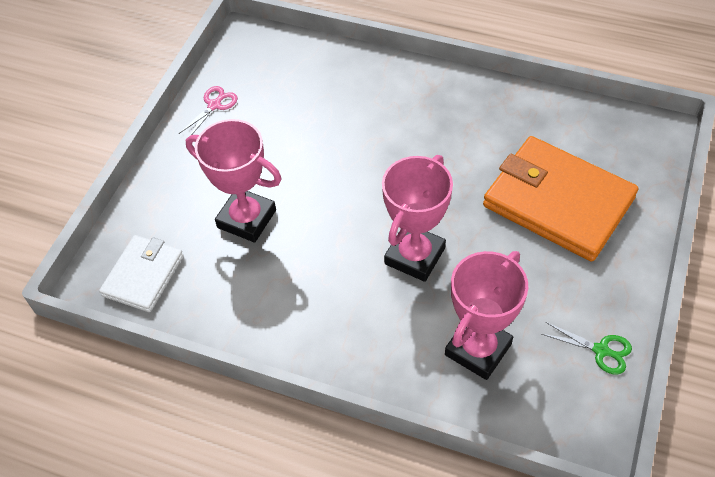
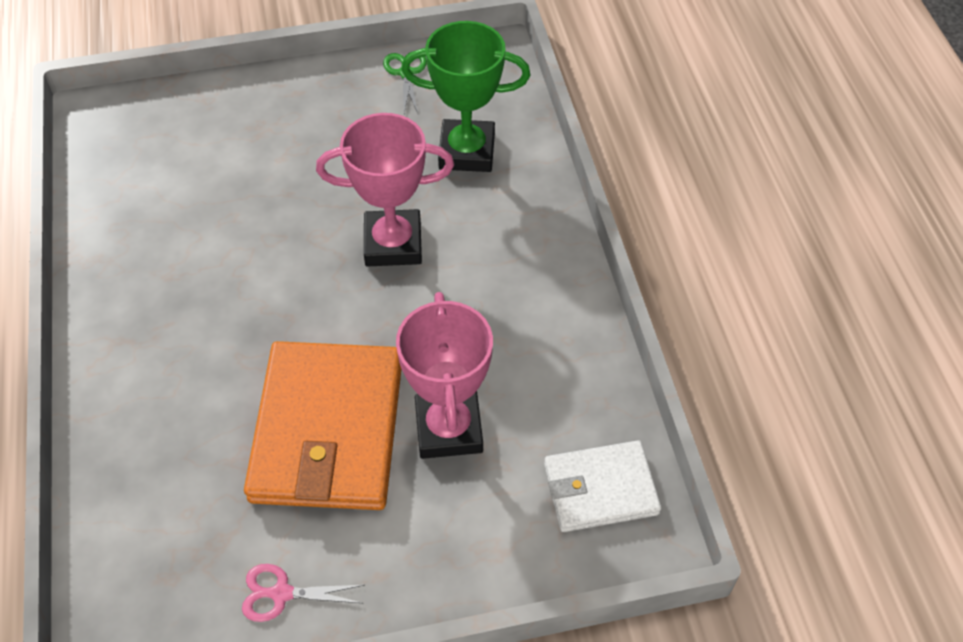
camera: 125 degrees left, 0 degrees up
pink trophy [445,251,528,380] -> green trophy [401,21,530,172]
orange wallet [483,136,638,262] -> orange wallet moved to [244,341,401,510]

